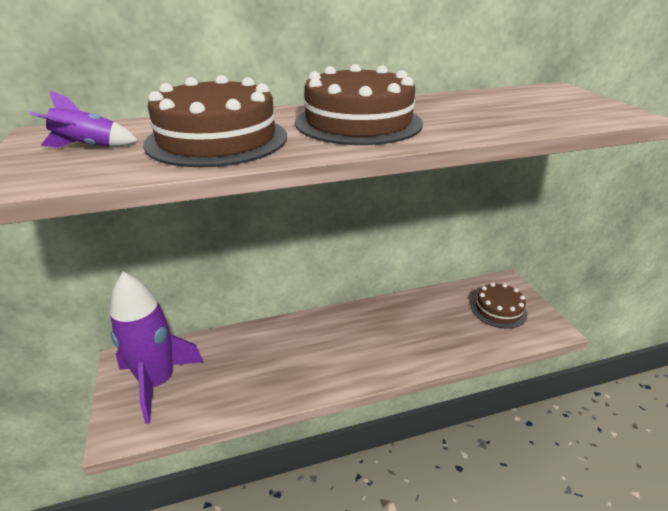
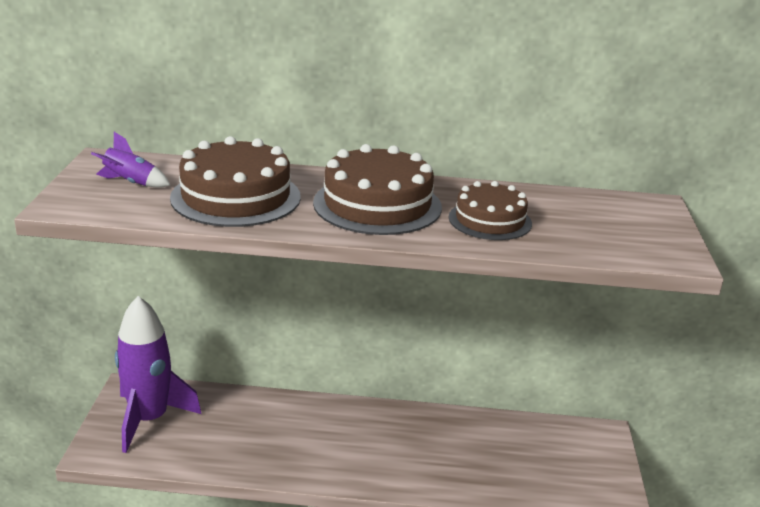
camera: 20 degrees right, 5 degrees down
brown cake [471,283,527,329] -> brown cake moved to [449,181,532,240]

